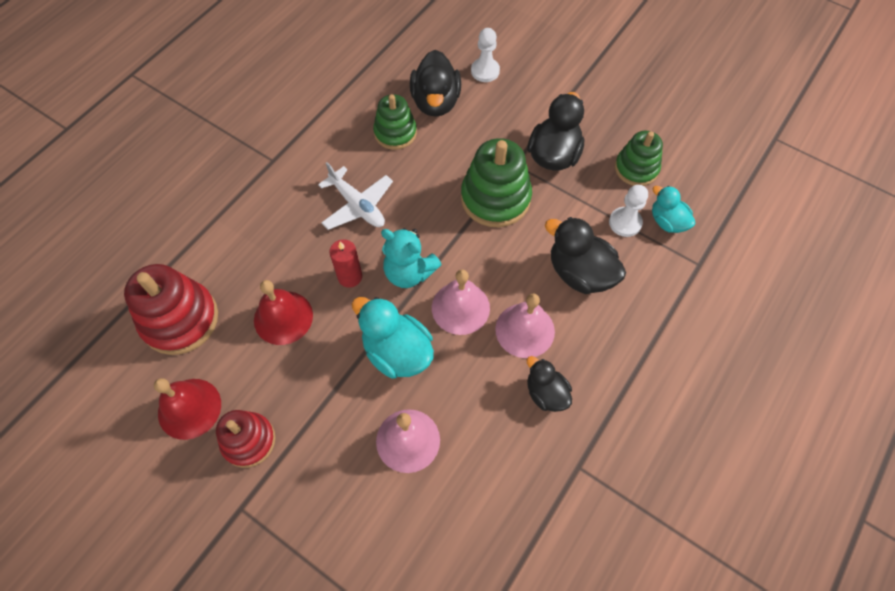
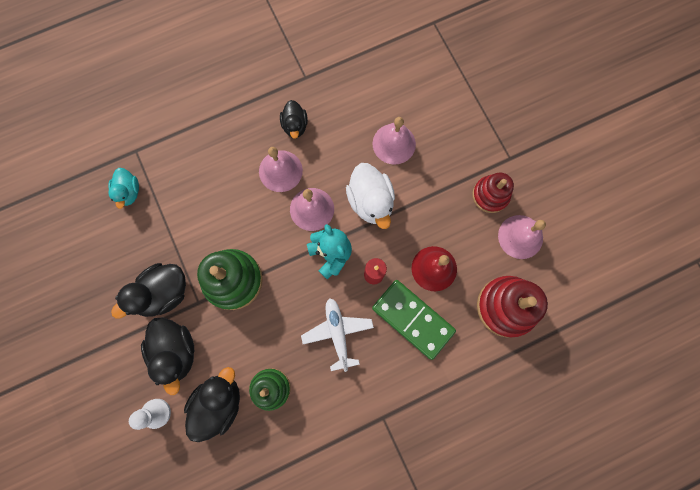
camera: 150 degrees left, 15 degrees up
red bell [154,378,221,440] -> pink bell [498,215,546,259]
turquoise duck [352,297,434,379] -> white duck [346,163,395,229]
black duck [545,217,626,294] -> black duck moved to [141,317,194,395]
white pawn [609,185,648,237] -> none
green stacking toy [615,131,663,186] -> none
none -> green domino [372,280,456,360]

